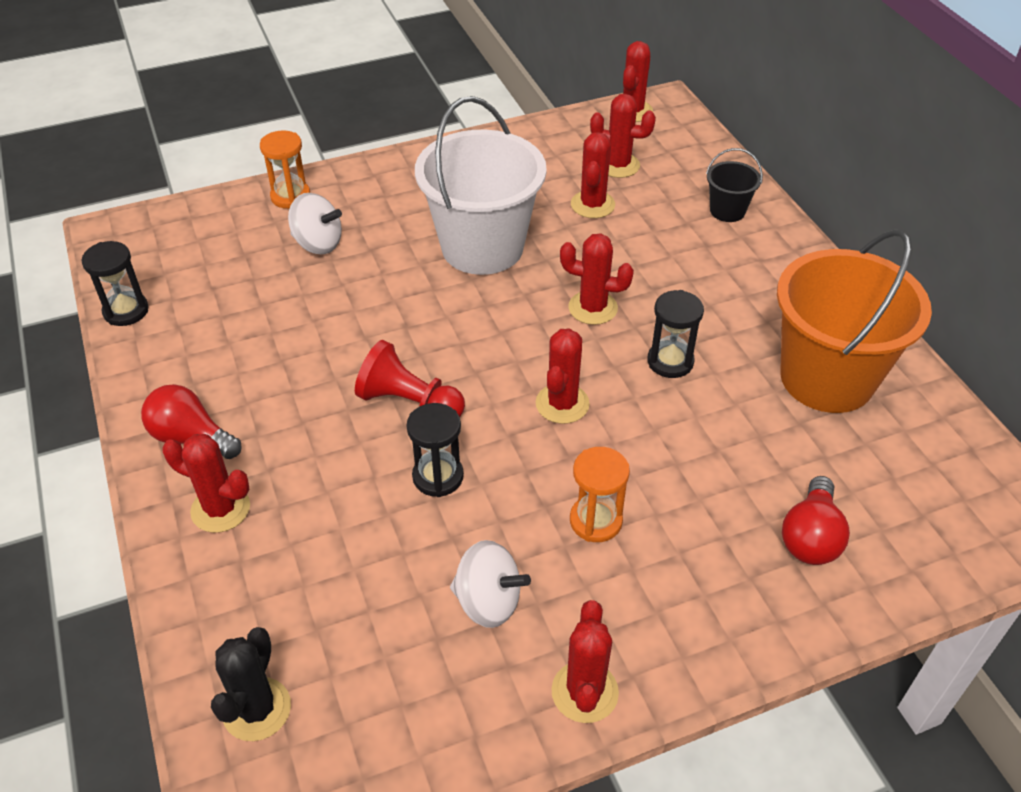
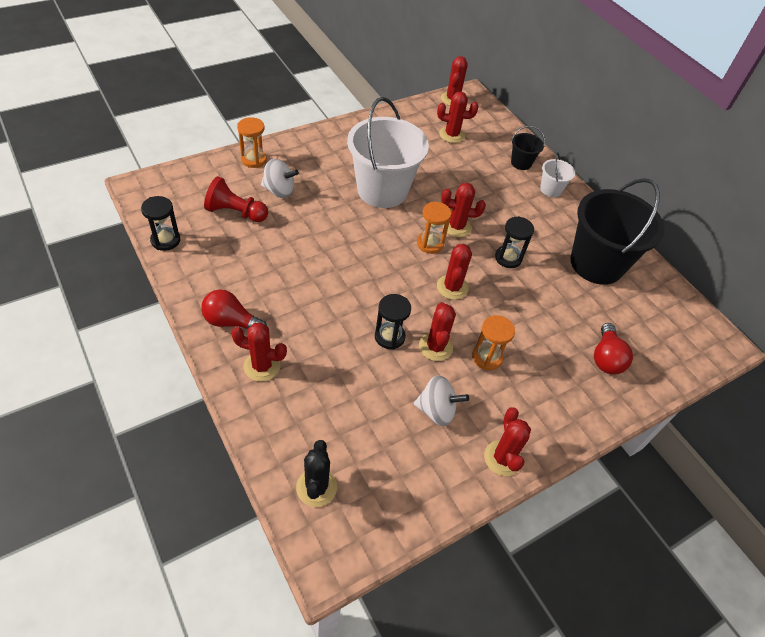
camera: 15 degrees left, 5 degrees up
red pawn [355,340,465,417] -> red pawn moved to [204,176,268,222]
red cactus [571,132,615,218] -> red cactus moved to [419,302,456,361]
orange bucket [777,229,932,413] -> black bucket [570,178,665,285]
none -> orange hourglass [417,202,451,254]
none -> white bucket [540,152,575,197]

